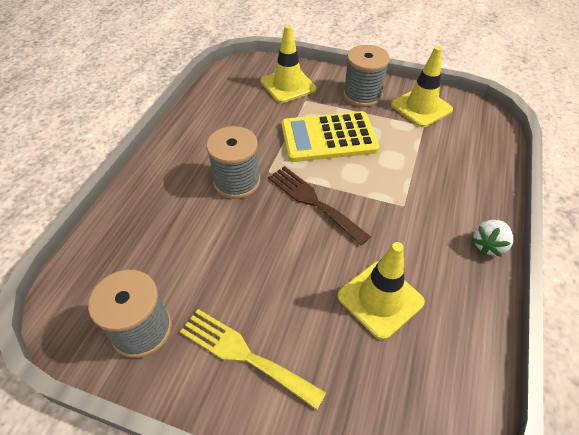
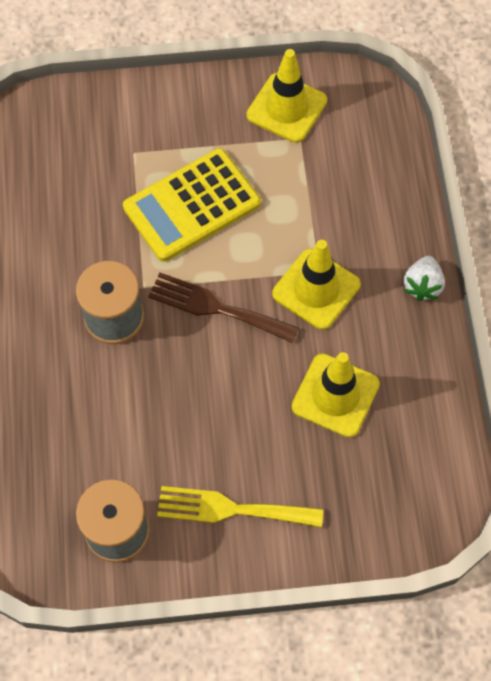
camera: 25 degrees left, 15 degrees up
yellow traffic cone [261,25,316,103] -> yellow traffic cone moved to [272,240,361,330]
grey spool [343,45,390,107] -> none

